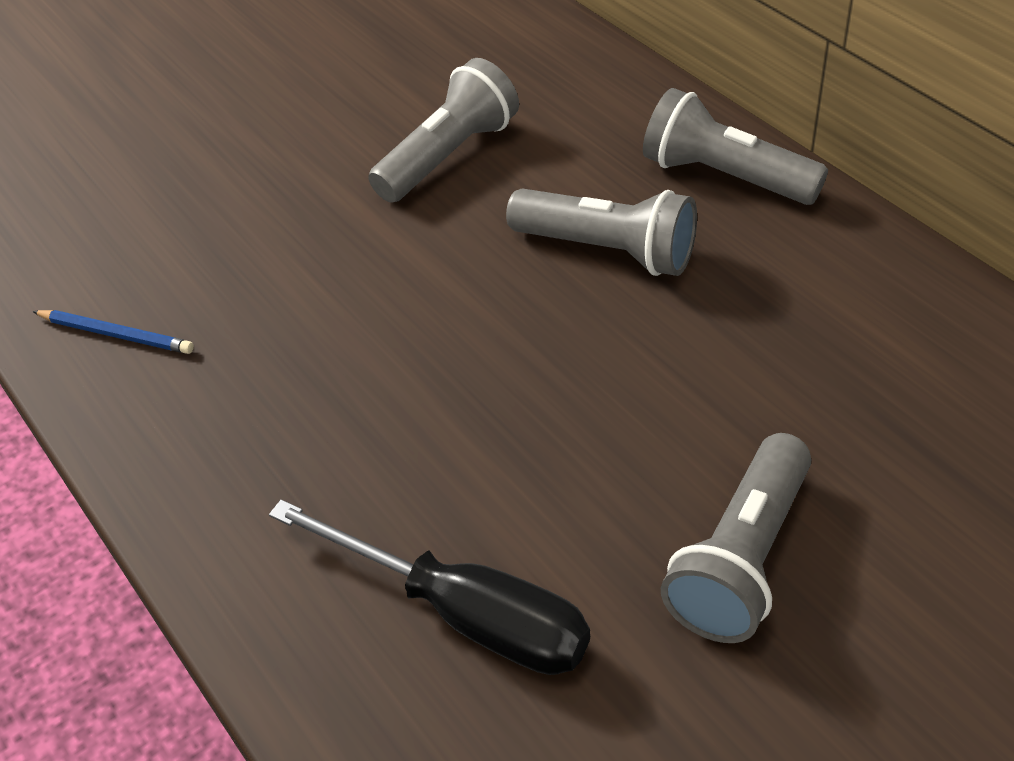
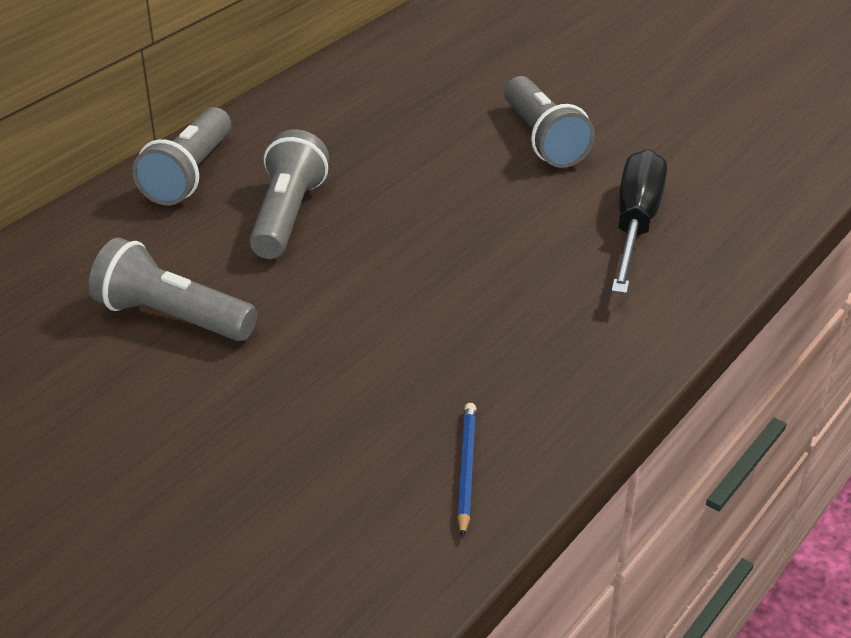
camera: 110 degrees left, 10 degrees down
grey flashlight [661,433,811,643] -> grey flashlight turned 60 degrees clockwise [504,76,595,168]

